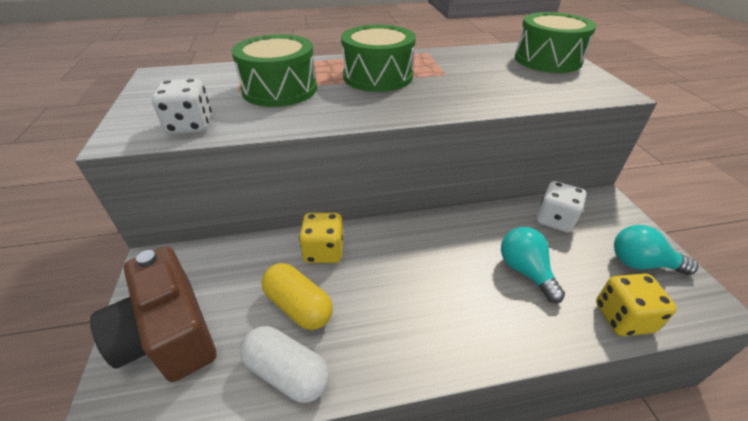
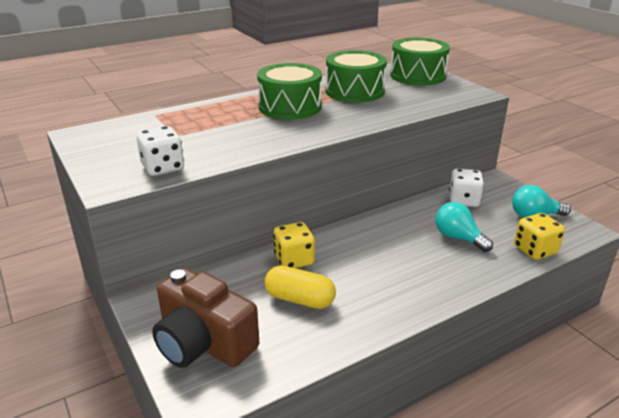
camera: 20 degrees left, 10 degrees down
green drum [231,34,317,107] -> green drum moved to [325,50,387,103]
white capsule [240,326,330,403] -> none

